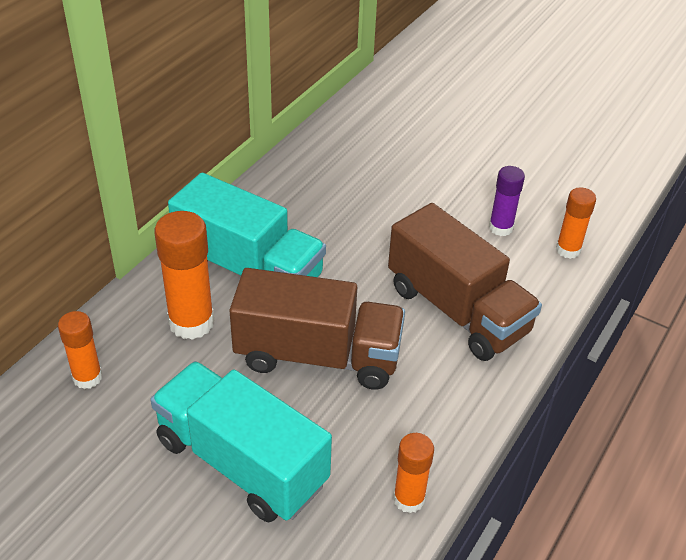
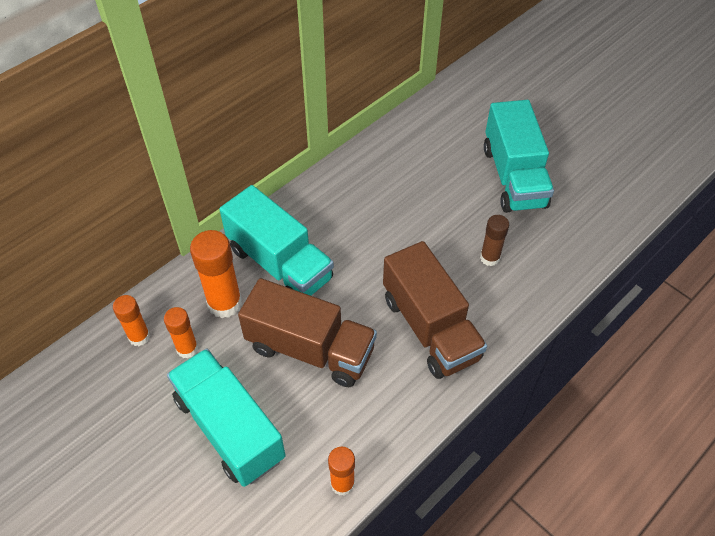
camera: 15 degrees right, 10 degrees up
purple glue stick [489,166,525,236] -> brown glue stick [480,215,509,266]
orange glue stick [556,187,596,259] -> orange glue stick moved to [164,307,198,358]
none -> turquoise truck [484,100,554,213]

